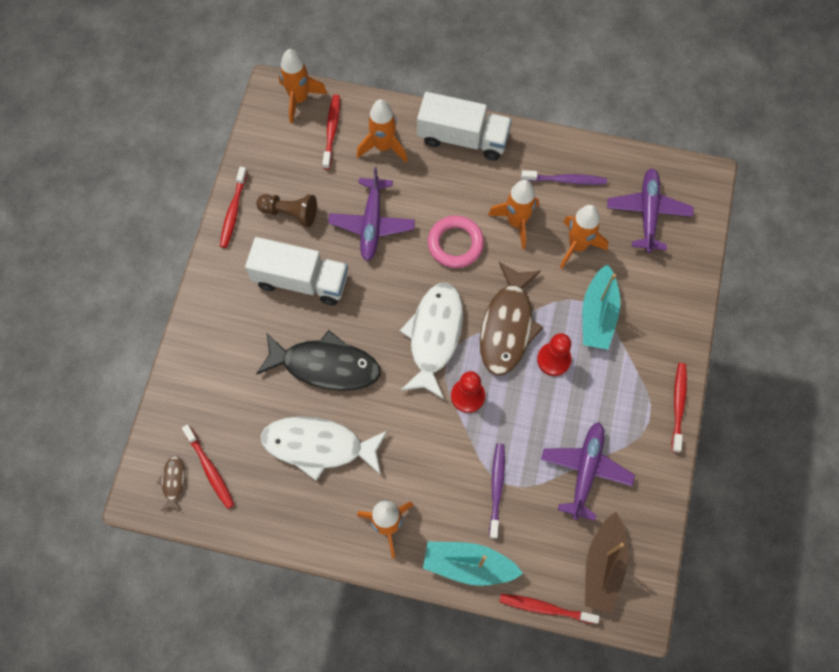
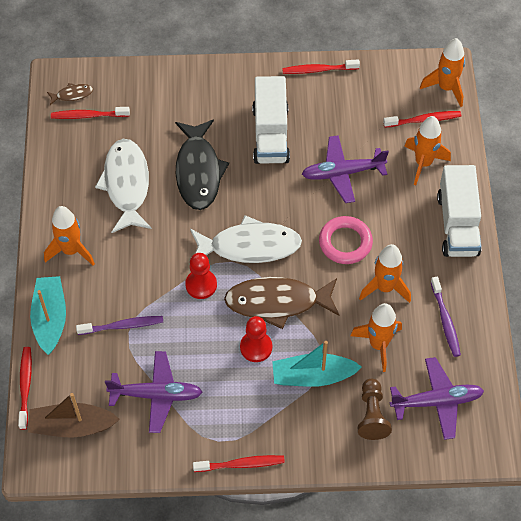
camera: 75 degrees right, 10 degrees down
red toothbrush [182,424,234,509] -> red toothbrush turned 45 degrees clockwise [51,107,130,119]
brown pawn [256,194,317,227] -> brown pawn moved to [358,379,392,440]

